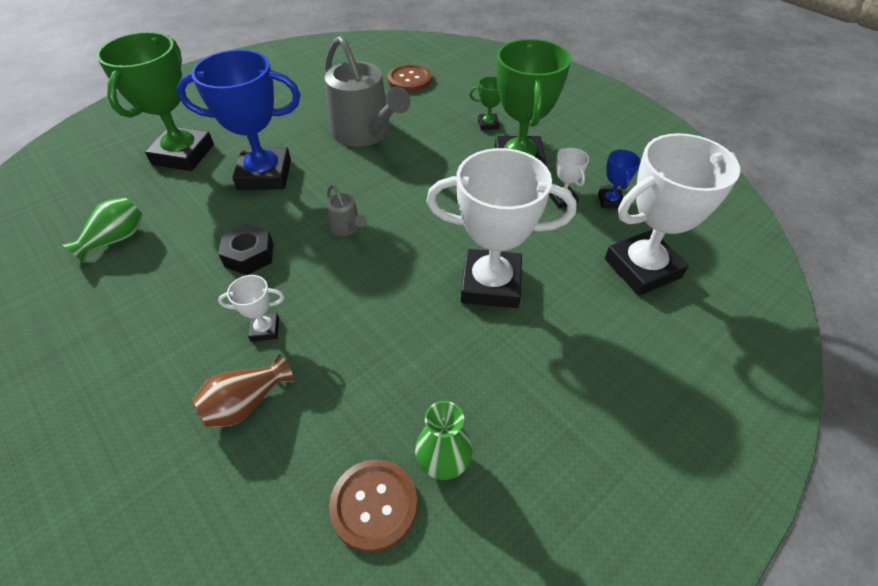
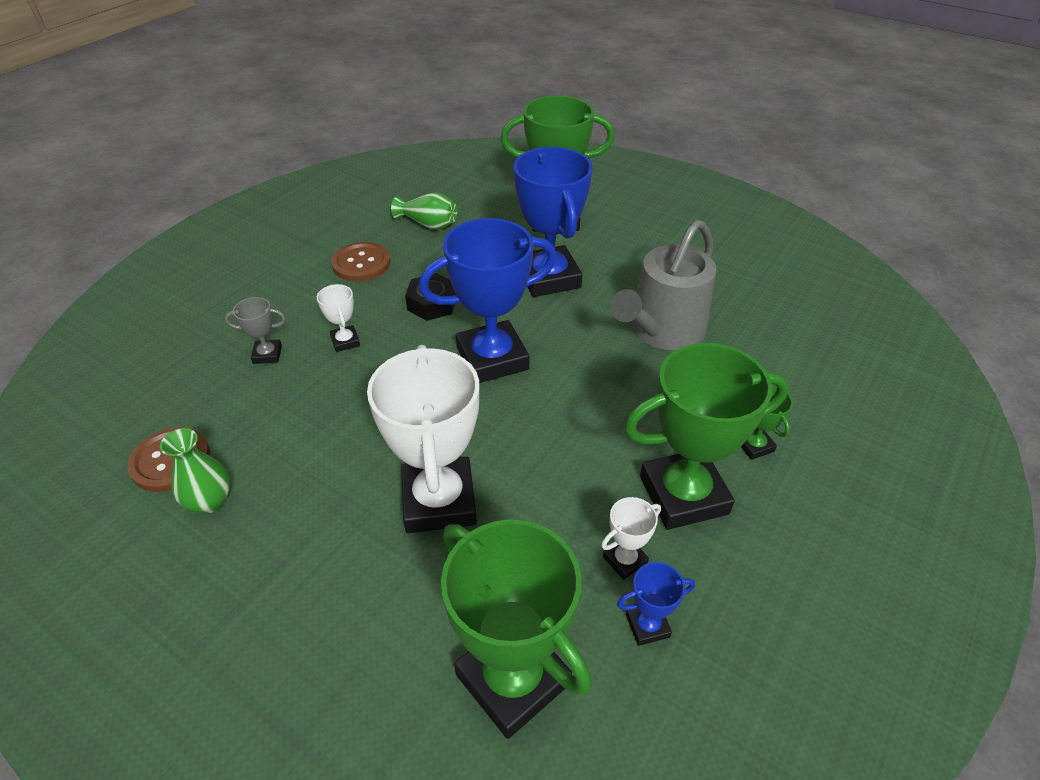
camera: 75 degrees right, 5 degrees down
brown vase [191,354,294,427] -> grey trophy [225,297,286,364]
grey watering can [326,185,366,236] -> blue trophy [419,218,556,383]
brown button [387,64,432,92] -> brown button moved to [331,242,390,282]
white trophy [605,133,740,296] -> green trophy [441,519,591,739]

